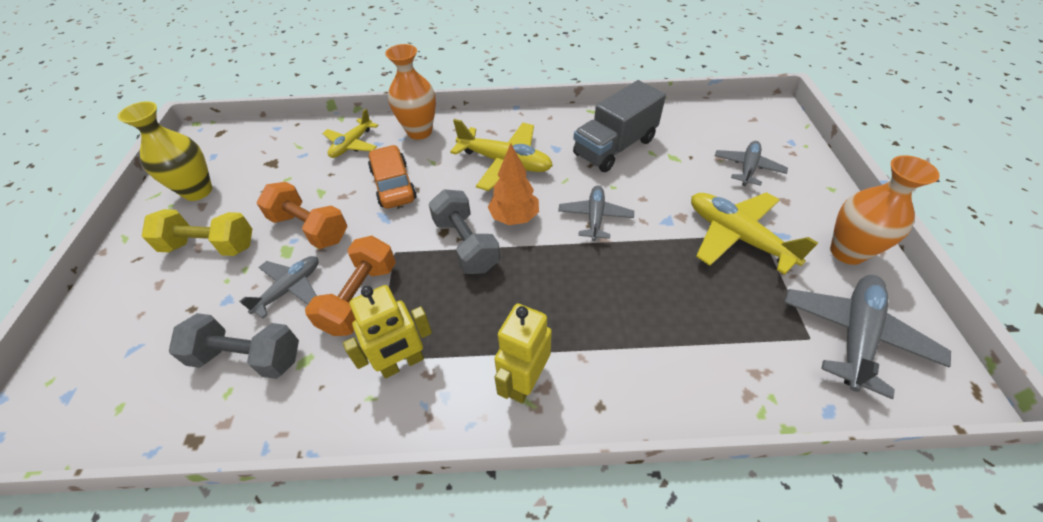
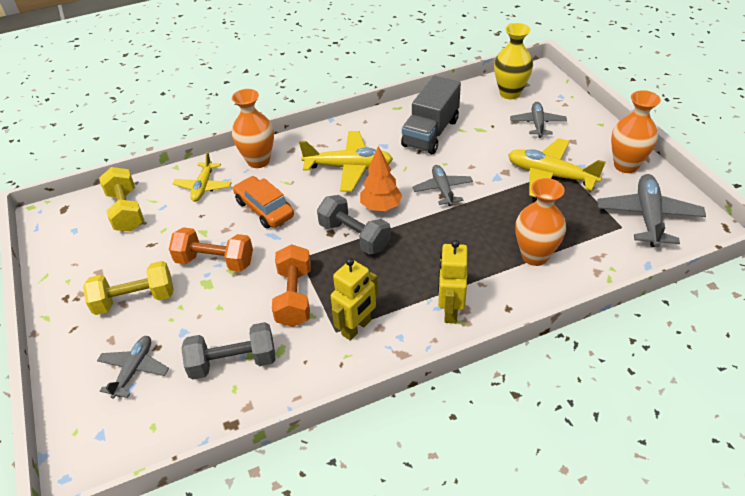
camera: 20 degrees left, 5 degrees down
yellow vase [117,101,212,201] -> yellow vase moved to [494,23,533,99]
grey plane [239,256,318,319] -> grey plane moved to [97,336,169,399]
none -> yellow dumbbell [99,167,144,232]
none -> orange vase [515,178,566,266]

